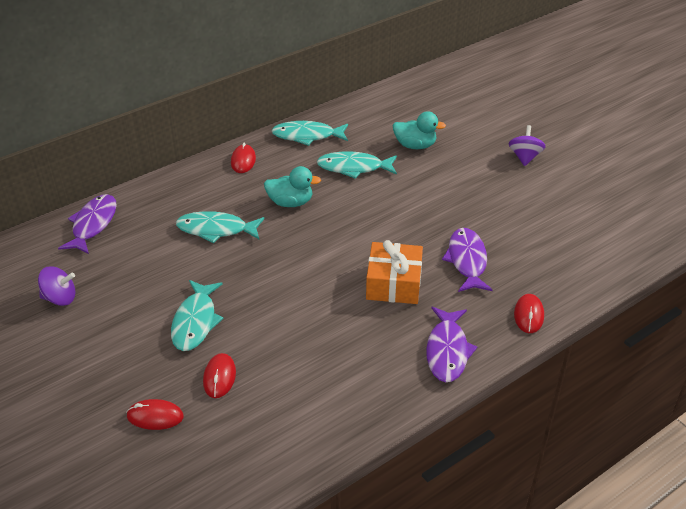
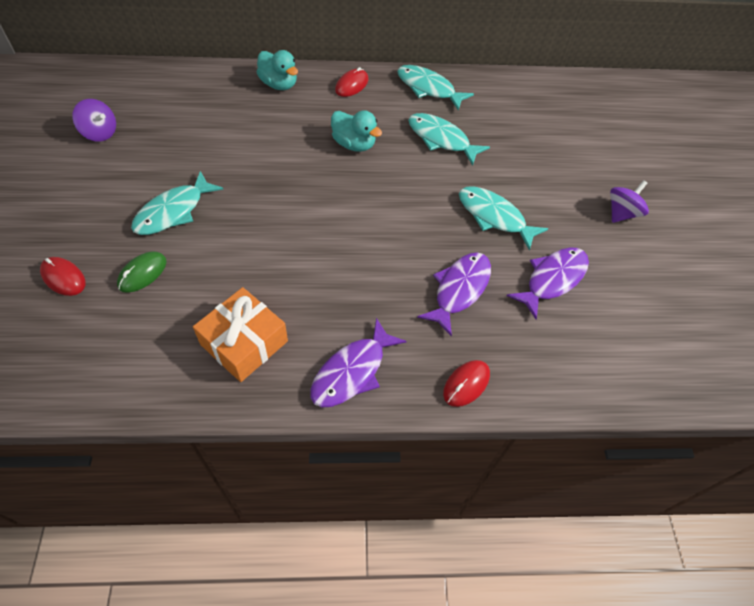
camera: 30 degrees right, 15 degrees up
purple fish [58,194,117,254] -> purple fish moved to [507,247,589,319]
turquoise fish [176,211,264,243] -> turquoise fish moved to [459,186,548,250]
red mouse [203,353,236,398] -> green mouse [117,252,167,293]
orange gift [366,240,423,304] -> orange gift moved to [193,287,288,382]
turquoise duck [393,111,446,149] -> turquoise duck moved to [257,50,298,90]

